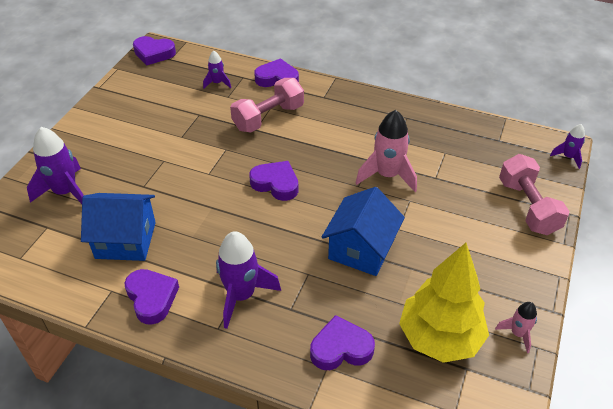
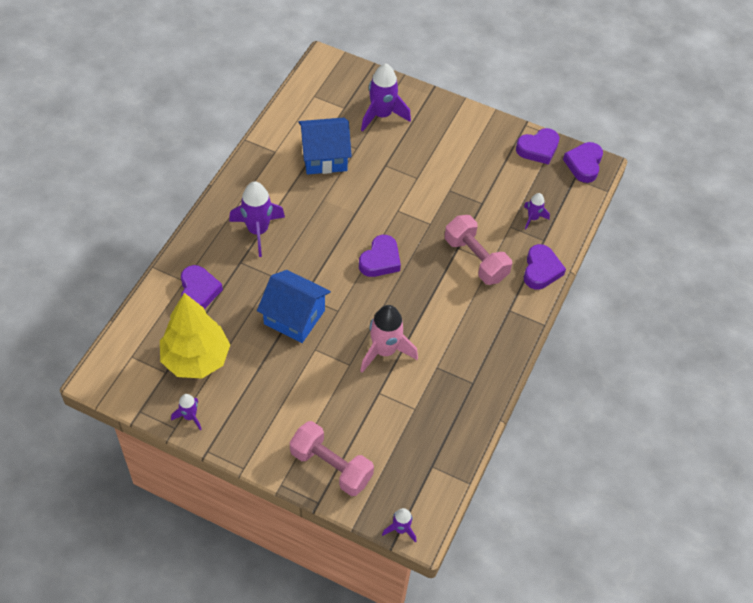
camera: 90 degrees right, 10 degrees up
blue house [81,193,156,261] -> blue house turned 75 degrees clockwise [298,118,352,175]
purple heart [125,269,179,325] -> purple heart moved to [516,128,559,165]
pink rocket [495,302,537,353] -> purple rocket [171,394,202,431]
pink dumbbell [499,154,569,235] -> pink dumbbell turned 45 degrees clockwise [290,421,374,496]

